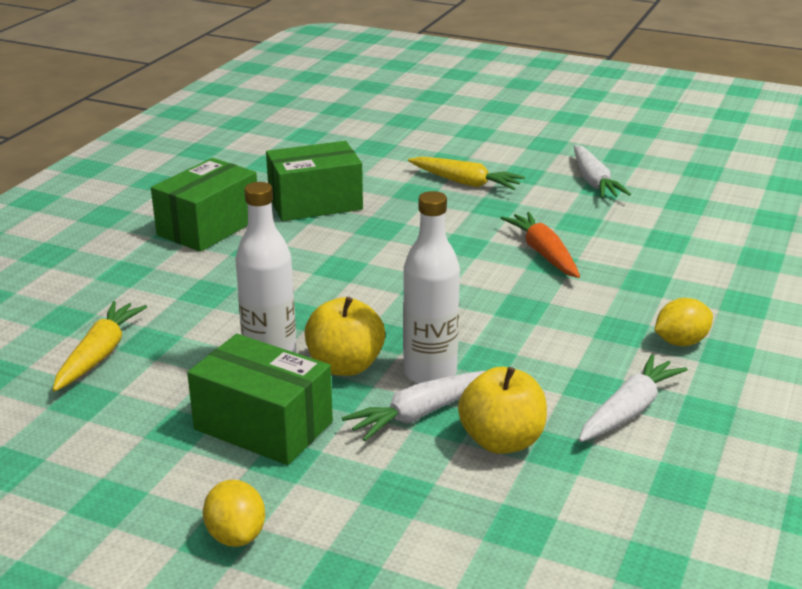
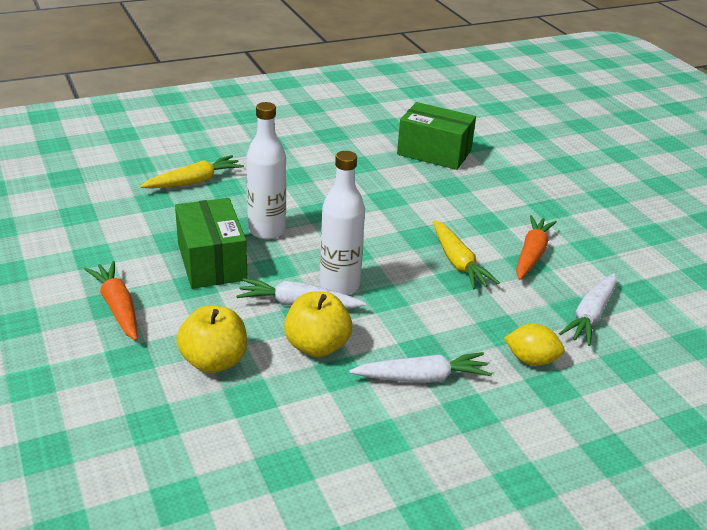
camera: 40 degrees right, 5 degrees up
green box [151,158,257,252] -> none
yellow lemon [203,480,265,547] -> orange carrot [84,261,137,341]
yellow apple [305,297,385,376] -> yellow apple moved to [177,305,247,373]
yellow carrot [408,157,525,190] -> yellow carrot moved to [433,220,500,289]
white carrot [574,145,631,198] -> white carrot moved to [559,273,617,346]

